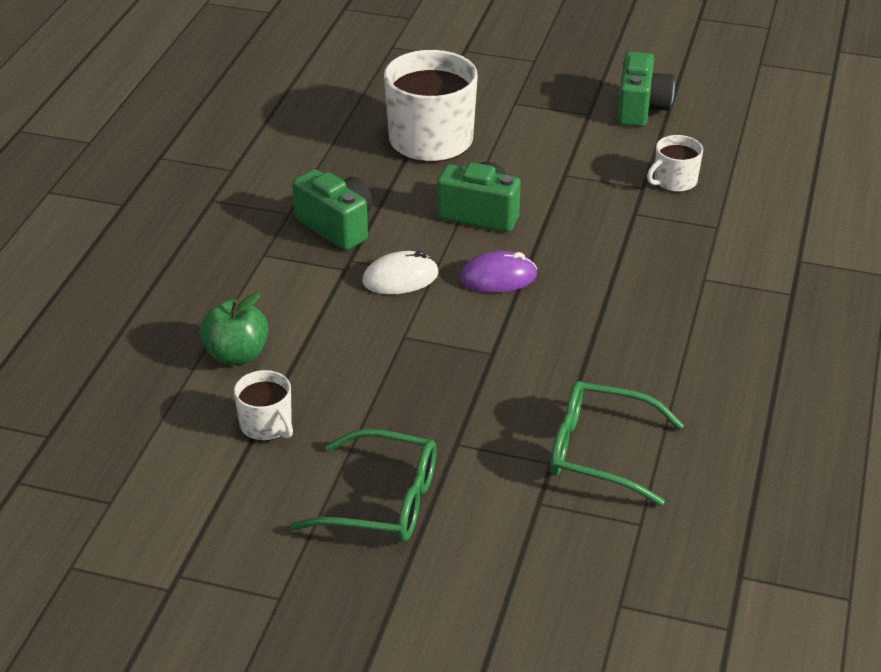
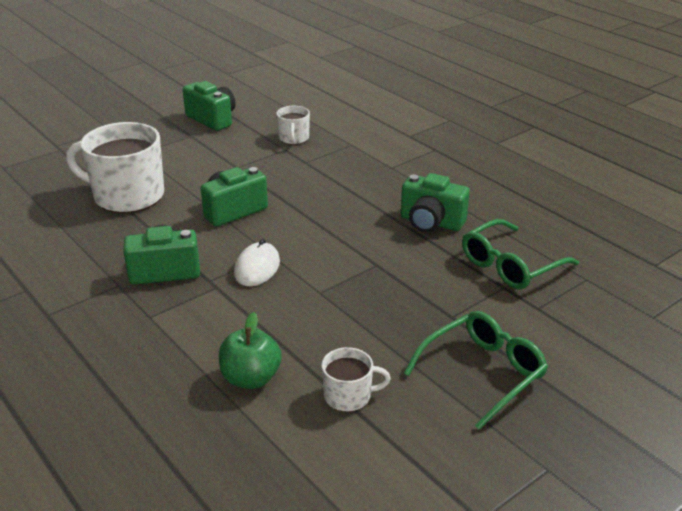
camera: 55 degrees left, 5 degrees down
purple mouse [459,251,537,293] -> none
none -> green camera [401,173,470,232]

